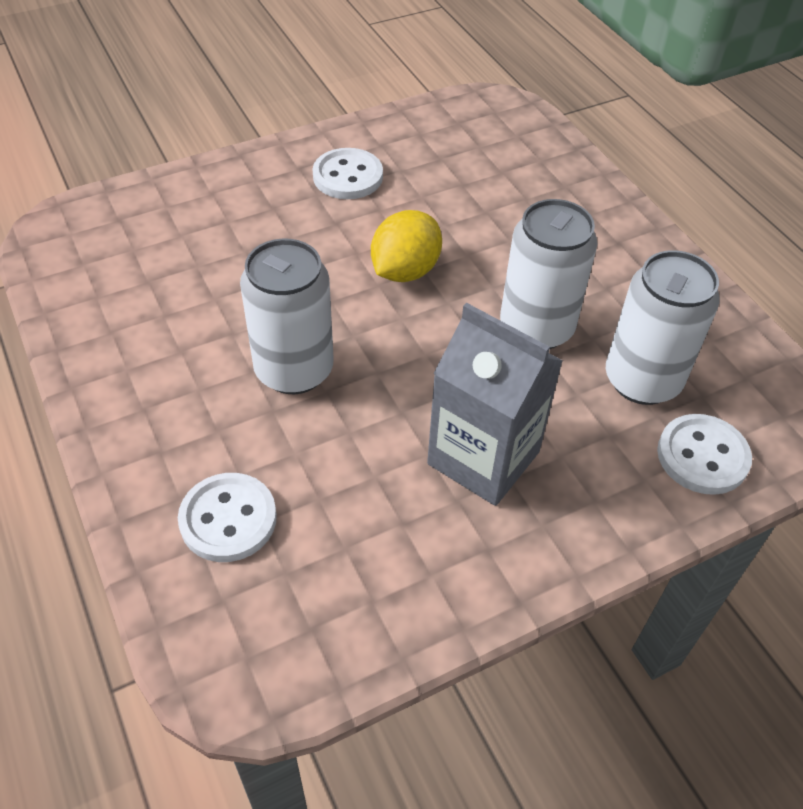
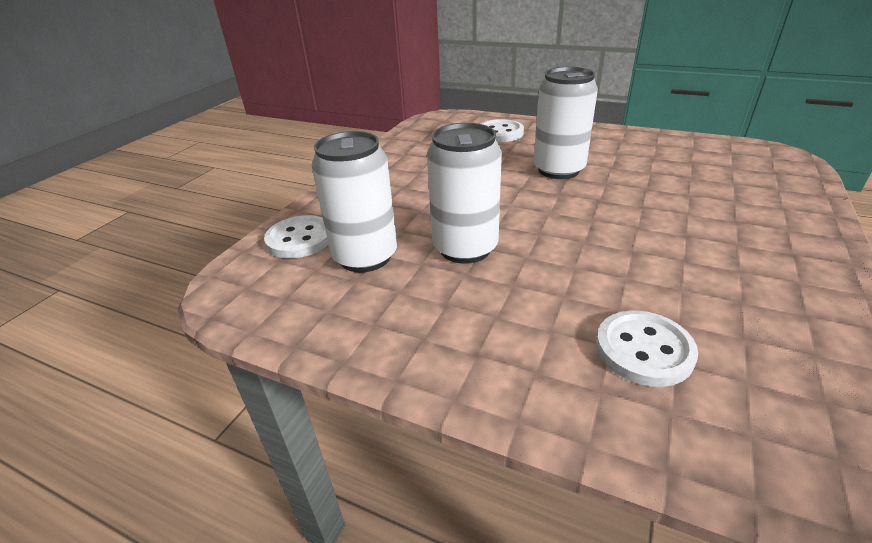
camera: 145 degrees right, 15 degrees down
white button [313,148,383,199] -> white button moved to [596,311,698,387]
yellow lemon [371,210,442,282] -> none
grey carton [427,303,563,506] -> none

